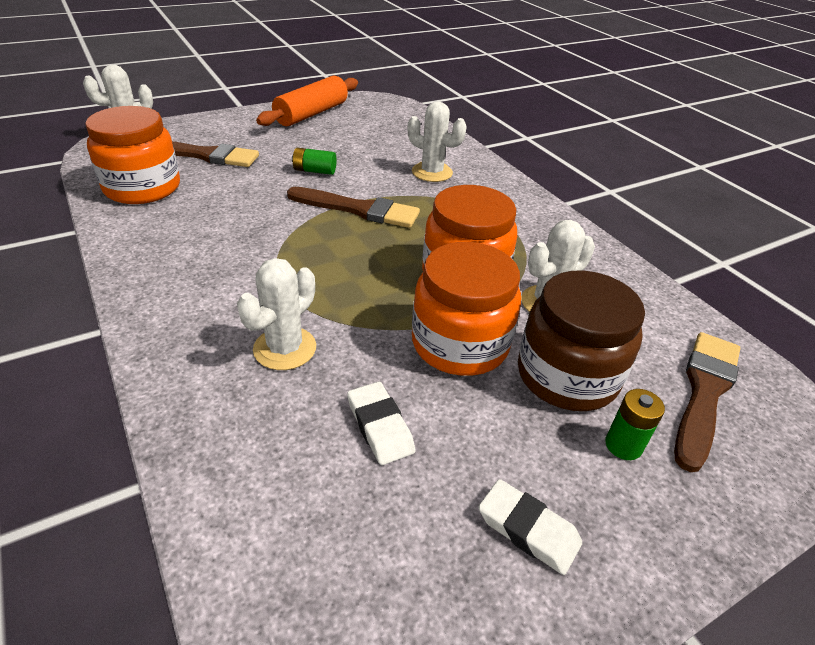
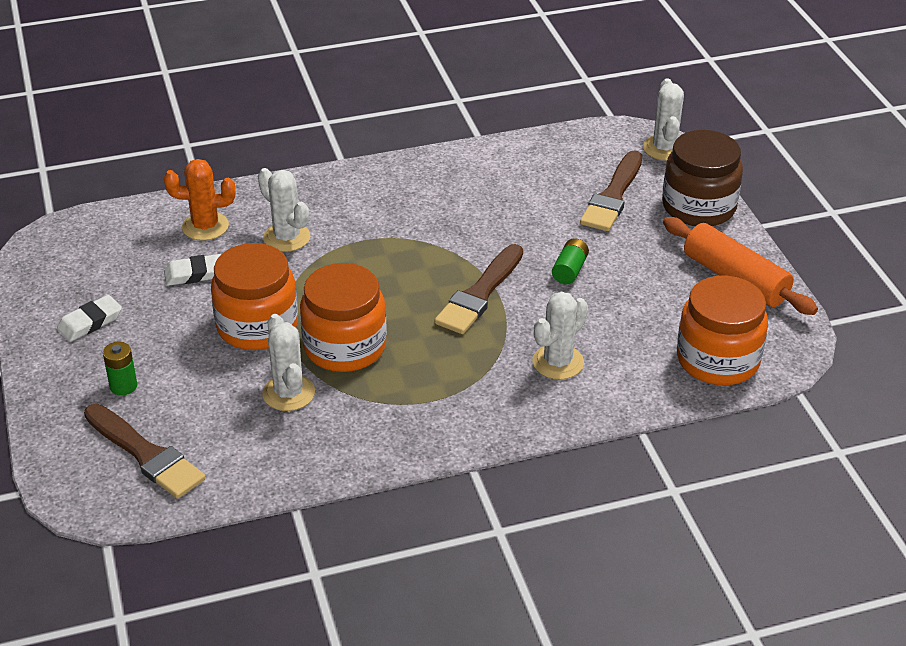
camera: 105 degrees right, 0 degrees up
orange jar [85,106,180,204] -> orange jar moved to [677,276,768,385]
brown jar [518,271,645,411] -> brown jar moved to [662,130,743,226]
none -> orange cactus [164,159,235,241]

